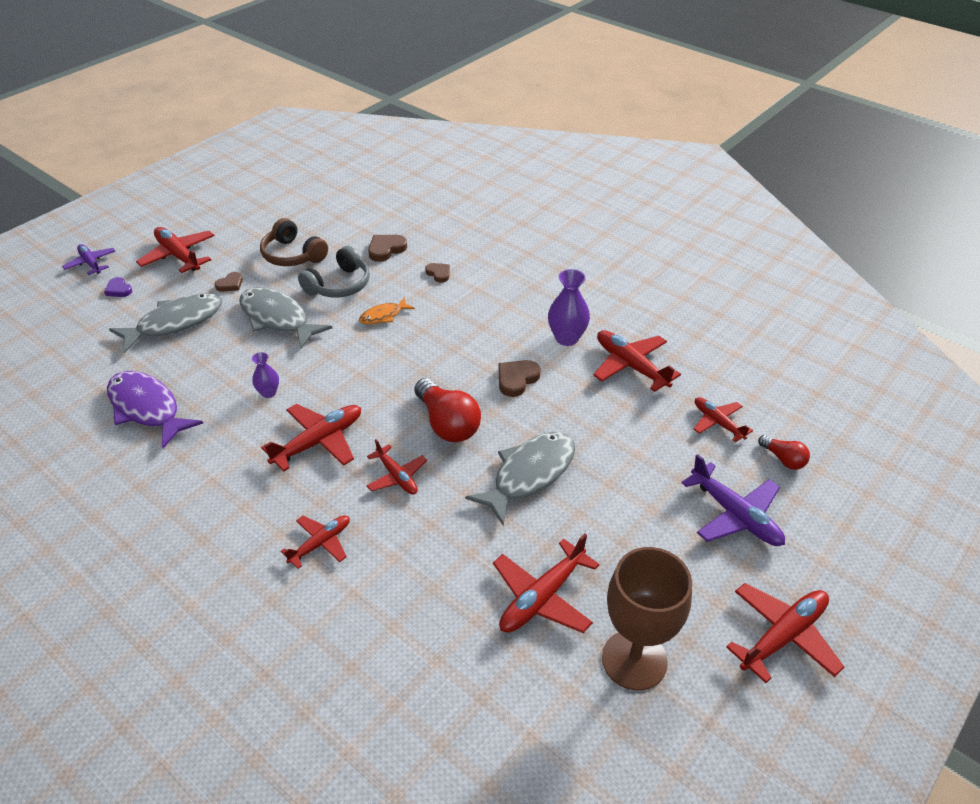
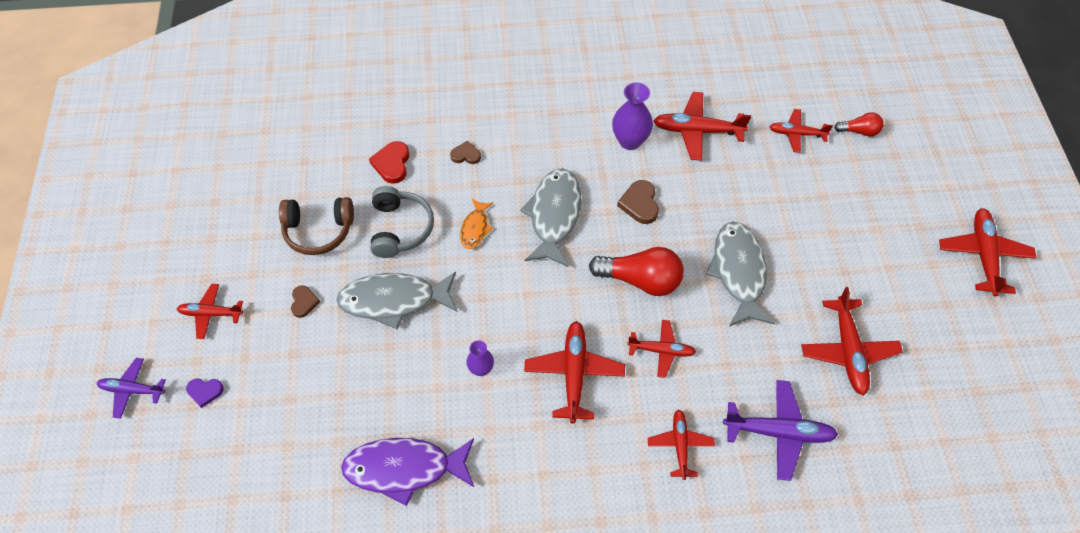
camera: 45 degrees left, 15 degrees up
grey fish [109,293,222,354] -> grey fish moved to [520,168,581,267]
red plane [136,227,215,273] -> red plane [177,284,243,339], size x0.64
brown heart [368,235,407,262] -> red heart [369,141,409,184]
brown goblet [602,547,692,691] -> none
purple plane [681,454,785,546] -> purple plane moved to [723,380,838,481]

